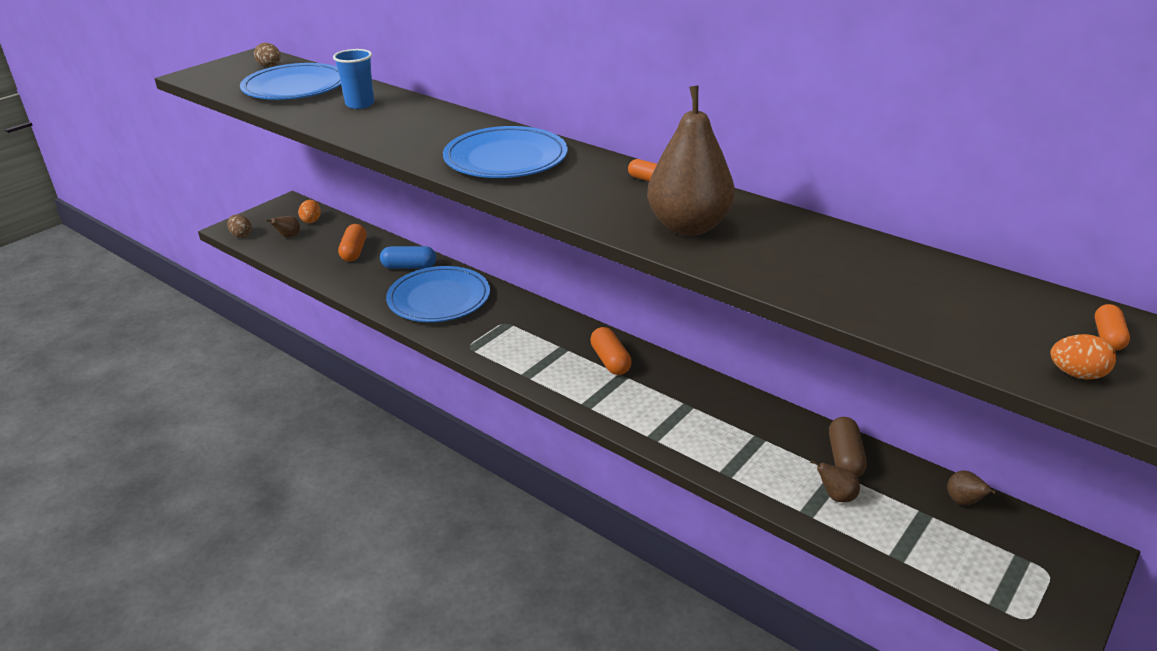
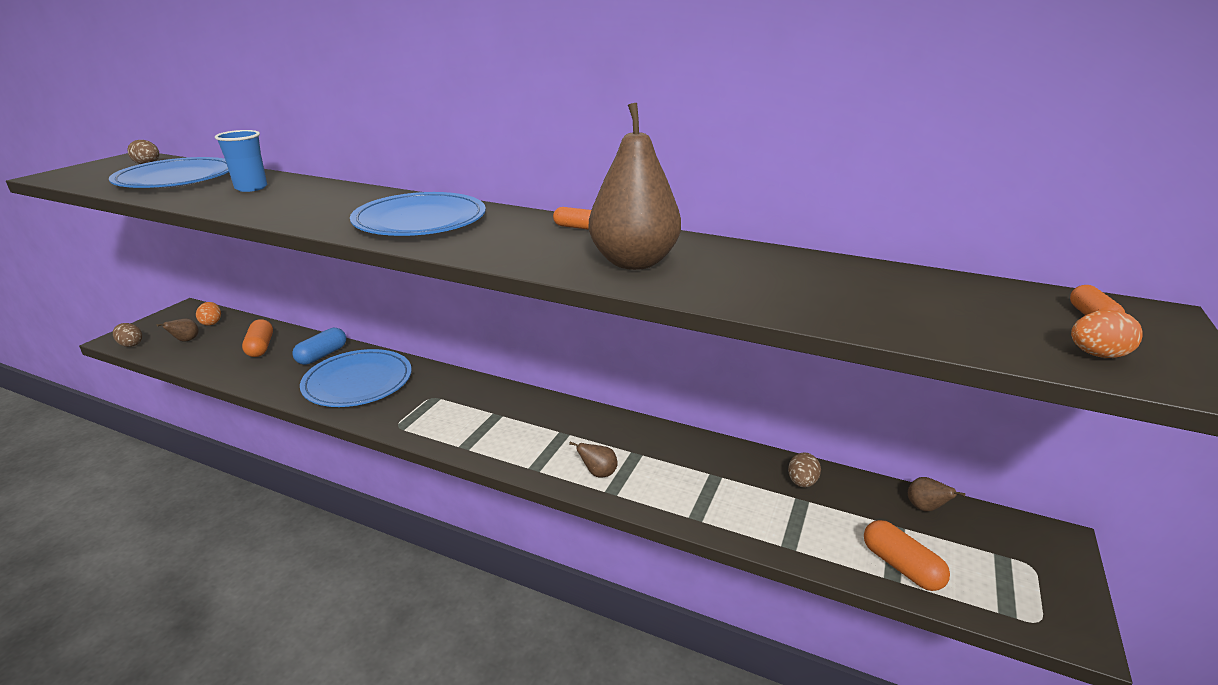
camera: 15 degrees left, 5 degrees down
blue capsule [380,246,436,269] -> blue capsule turned 45 degrees counterclockwise [292,328,346,365]
orange capsule [590,327,632,375] -> orange capsule moved to [864,520,950,591]
brown pear [810,460,860,502] -> brown pear moved to [569,442,618,477]
brown capsule [829,417,867,477] -> brown egg [788,453,821,488]

